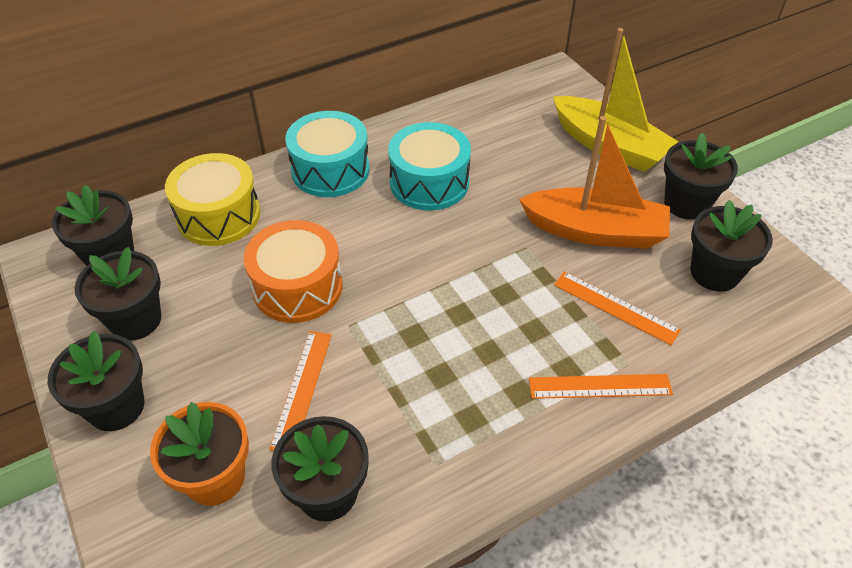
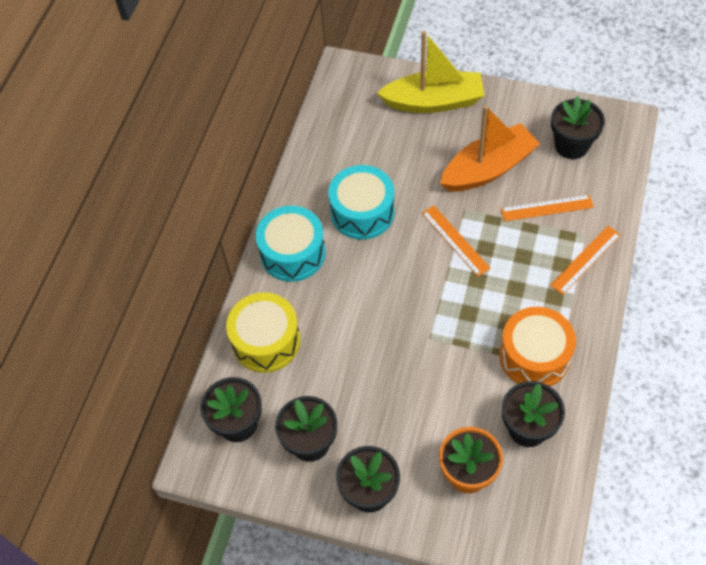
camera: 40 degrees left, 10 degrees up
orange drum [243,220,343,323] -> orange drum moved to [499,307,576,386]
orange ruler [269,331,332,451] -> orange ruler moved to [422,205,491,277]
black flower pot [664,133,738,220] -> none

